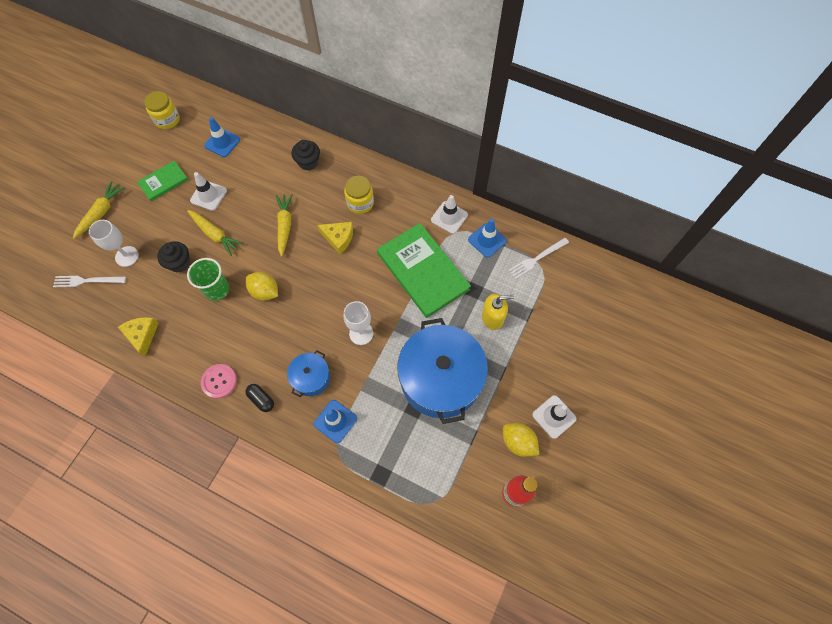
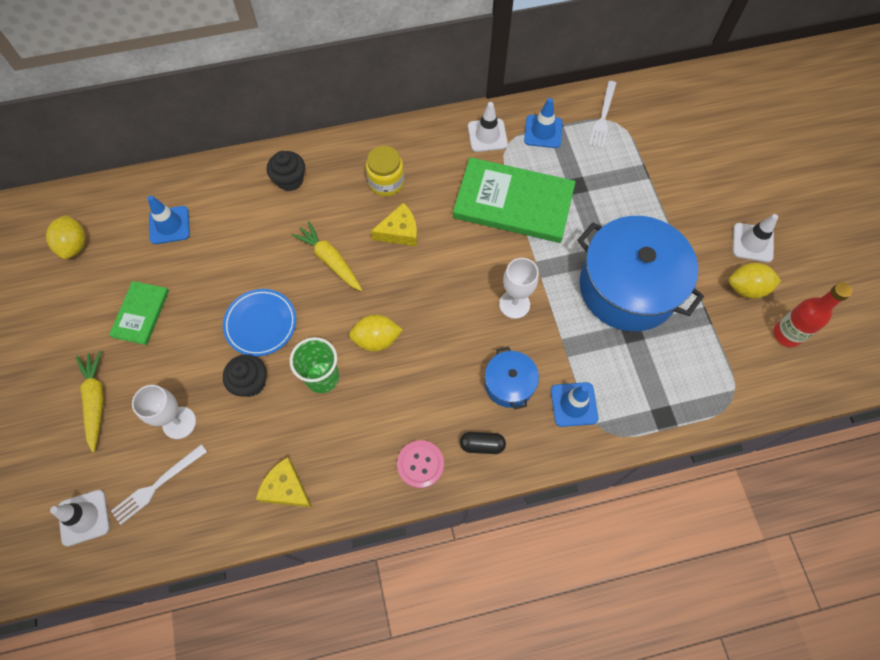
camera: 40 degrees left, 0 degrees up
yellow jar [144,91,180,129] -> yellow lemon [46,215,86,259]
yellow carrot [187,210,243,256] -> blue plate [223,289,296,356]
white traffic cone [190,172,227,211] -> white traffic cone moved to [50,490,110,546]
yellow soap dispenser [482,294,514,330] -> none

